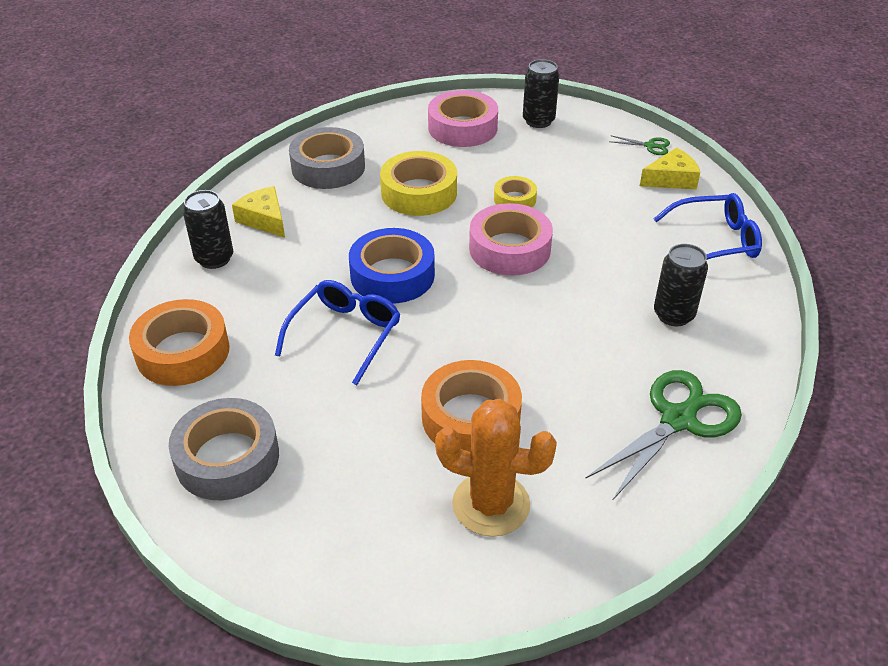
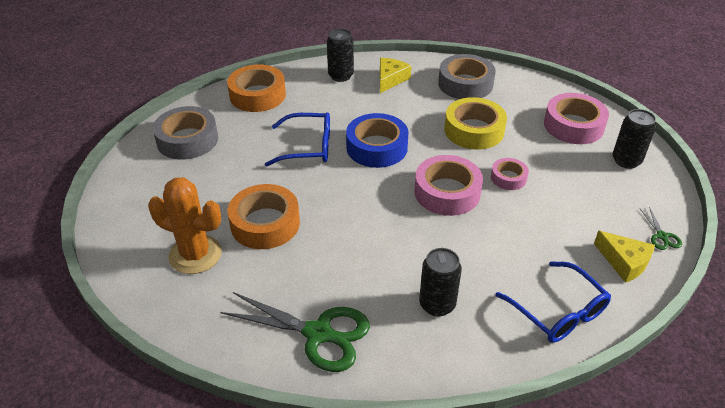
camera: 65 degrees right, 0 degrees up
orange cactus [435,399,557,537] -> orange cactus turned 60 degrees counterclockwise [148,177,222,274]
yellow tape [494,176,537,207] -> pink tape [491,158,529,190]

